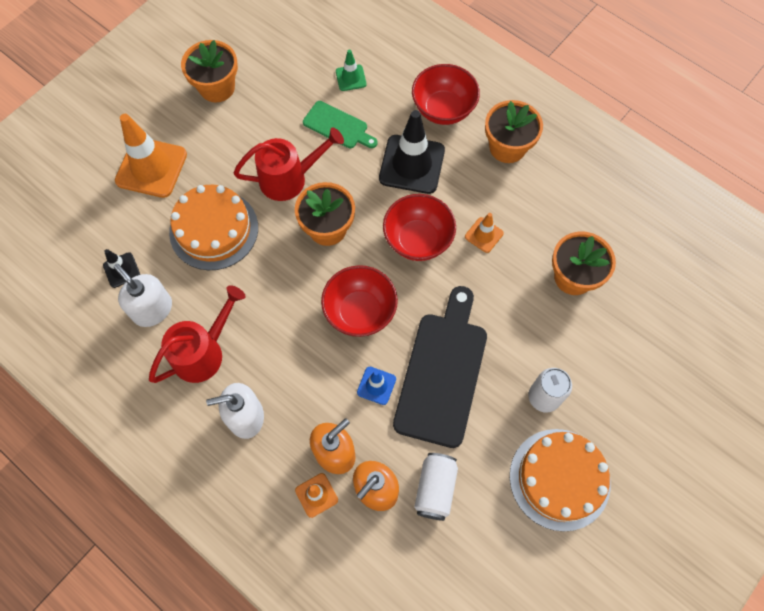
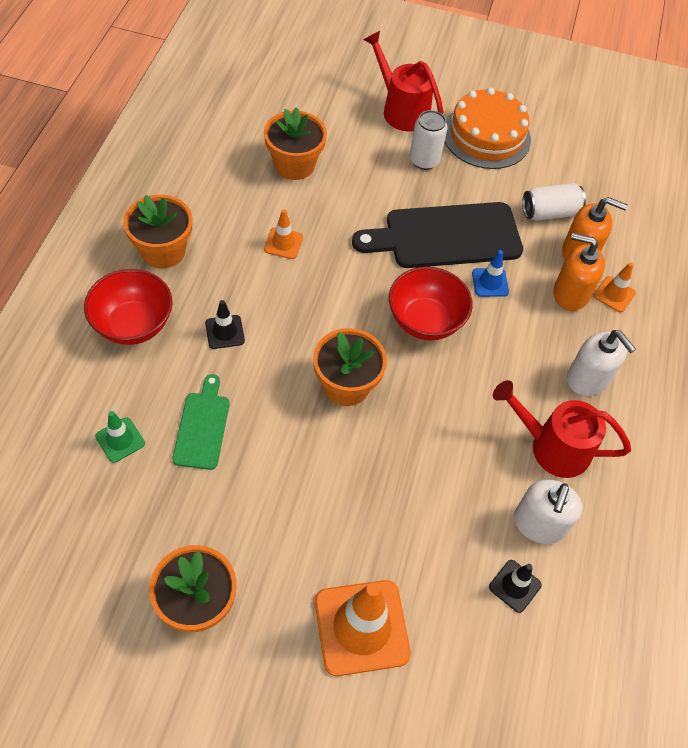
camera: 120 degrees left, 10 degrees down
orange cake [169,185,258,270] -> none
red watering can [234,127,344,201] -> red watering can moved to [363,31,443,132]
black traffic cone [379,110,445,194] -> black traffic cone [205,300,245,349], size x0.49
red bowl [383,194,456,261] -> none

